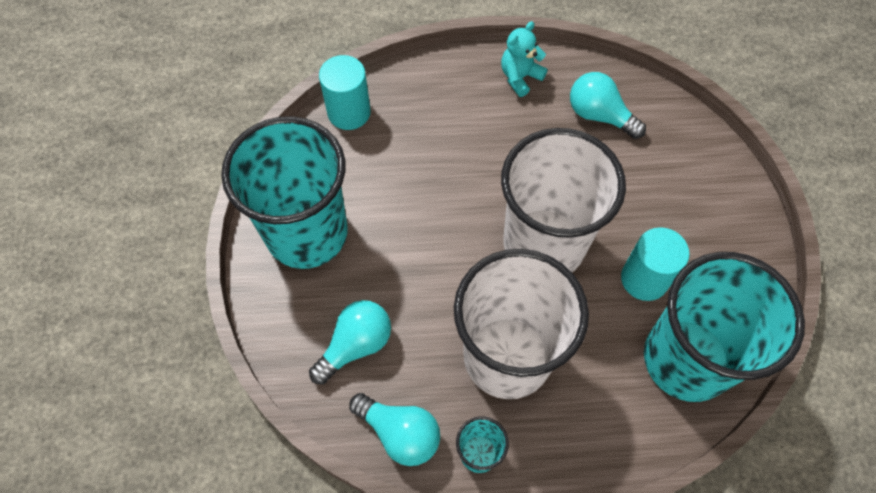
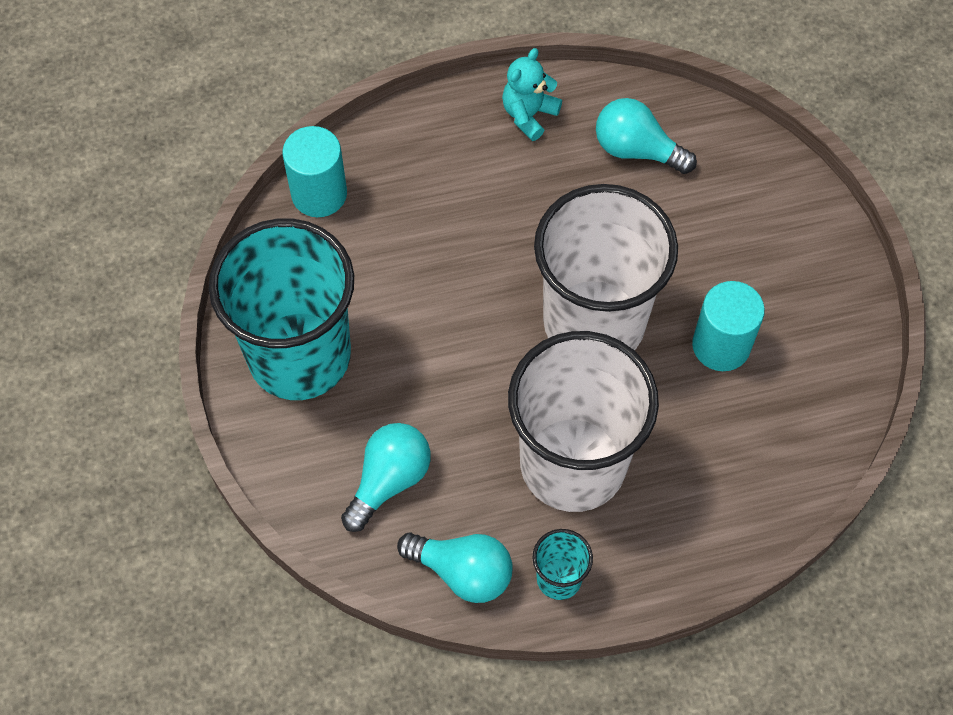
camera: 10 degrees left, 0 degrees up
turquoise cup [644,252,805,402] -> none

